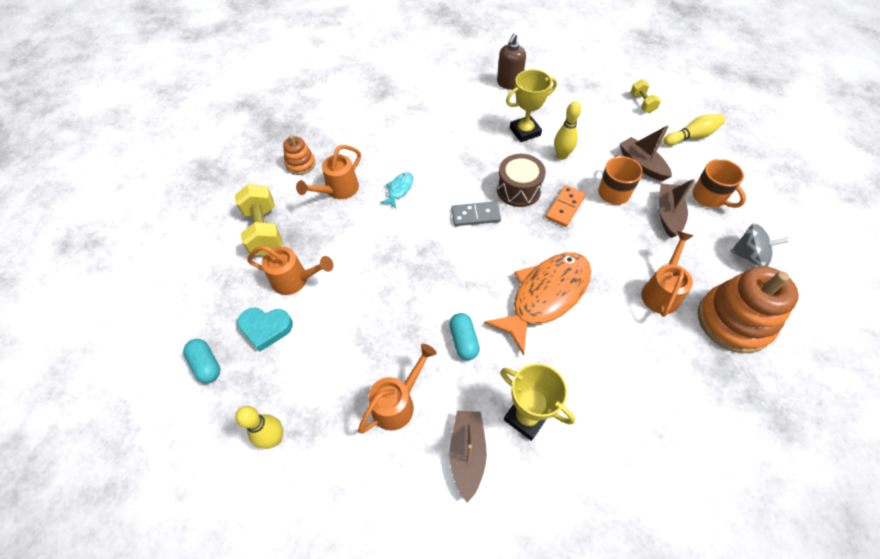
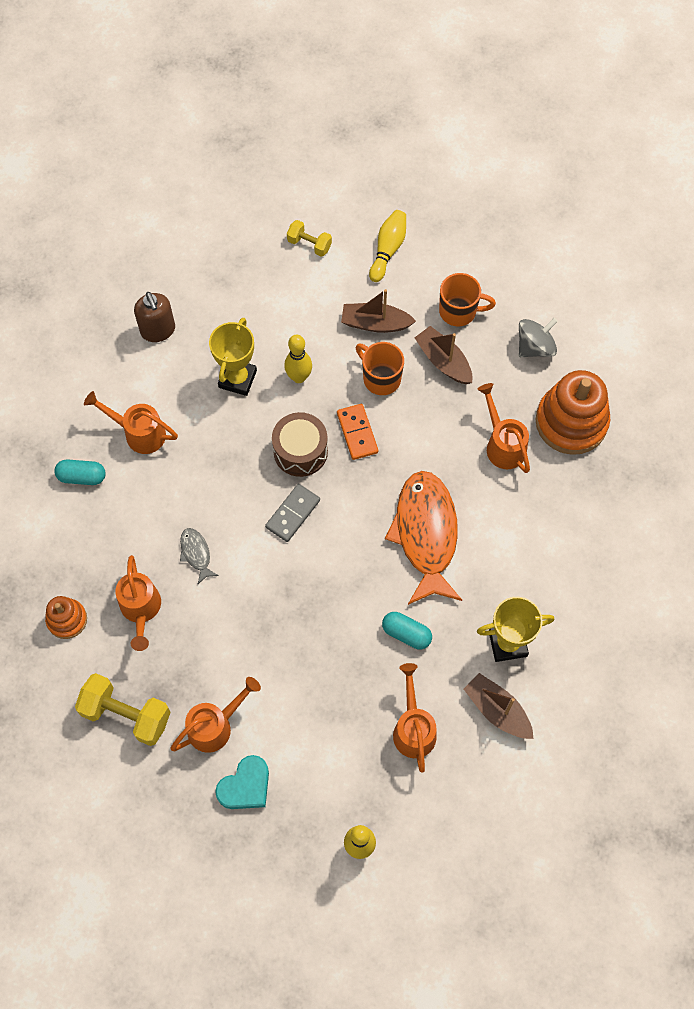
camera: 50 degrees left, 10 degrees up
turquoise capsule [183,339,220,383] -> turquoise capsule moved to [54,460,106,485]
turquoise fish [380,172,413,208] -> grey fish [180,528,219,584]
none -> orange watering can [84,391,178,454]

